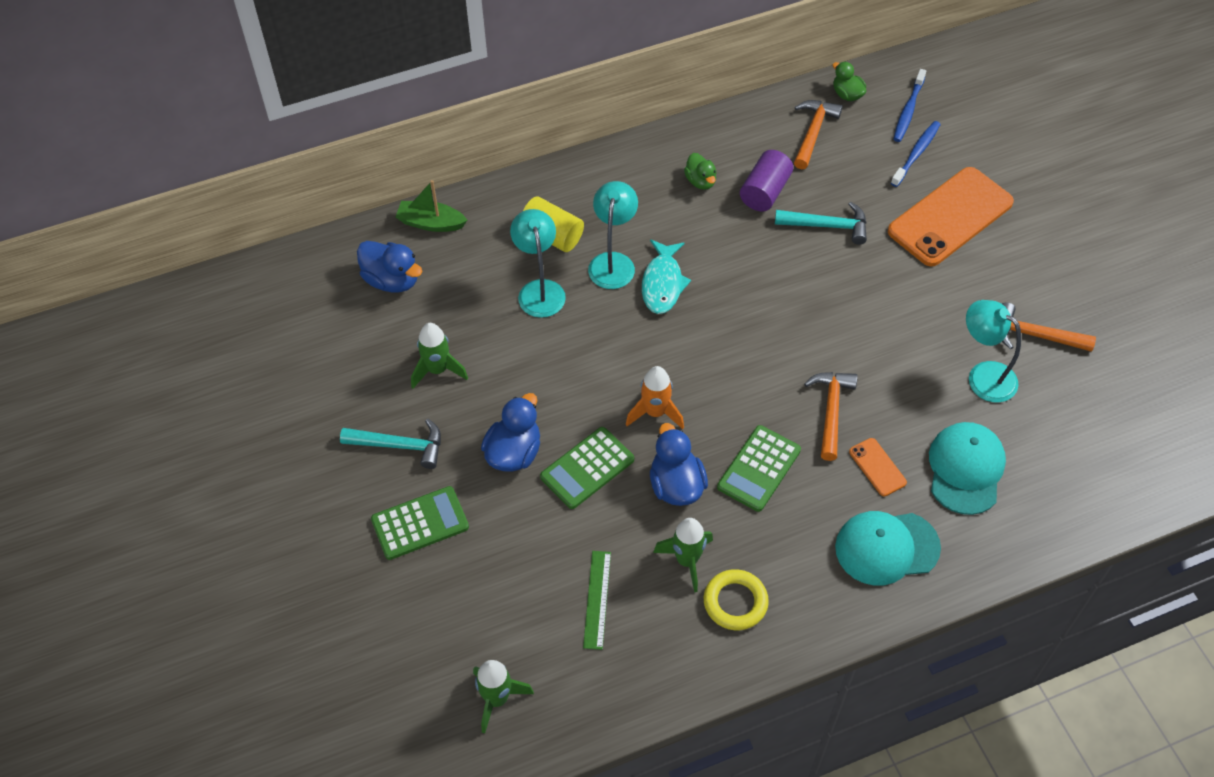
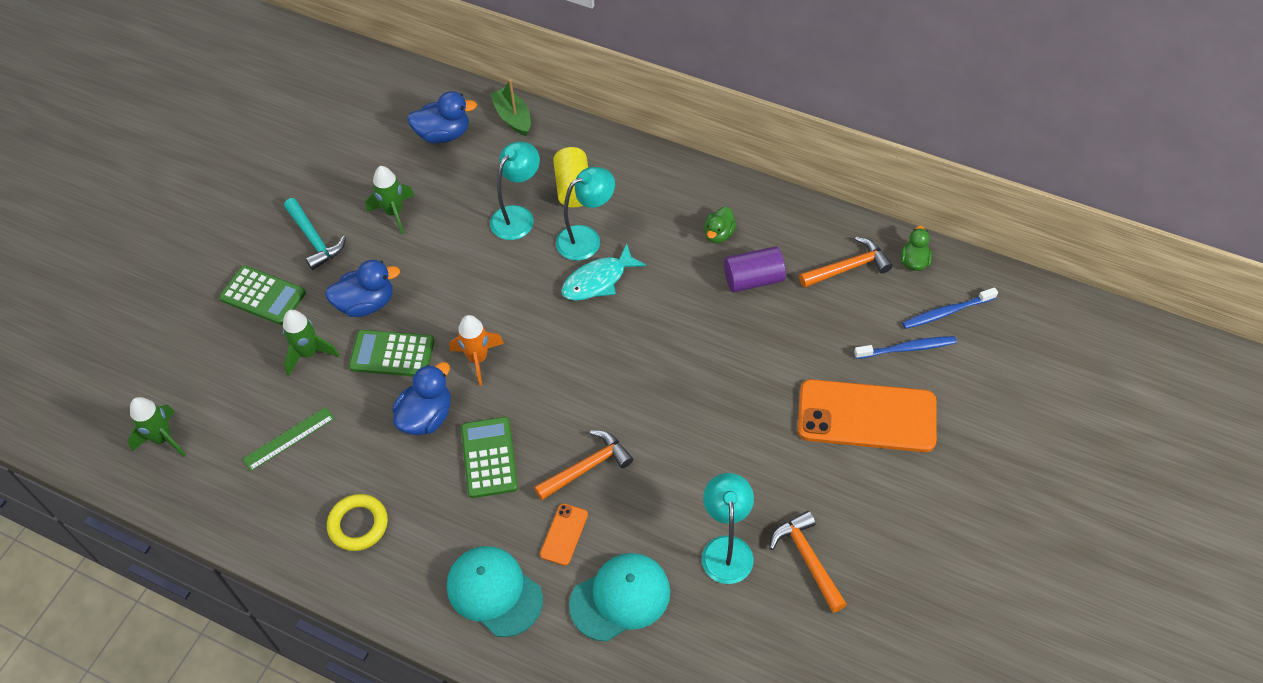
camera: 50 degrees right, 0 degrees up
blue duck [357,241,422,293] -> blue duck turned 90 degrees counterclockwise [407,91,477,143]
green rocket [653,518,713,593] -> green rocket moved to [283,310,339,376]
green calculator [717,425,801,512] -> green calculator turned 90 degrees clockwise [461,417,518,498]
turquoise hammer [775,202,867,245] -> none

